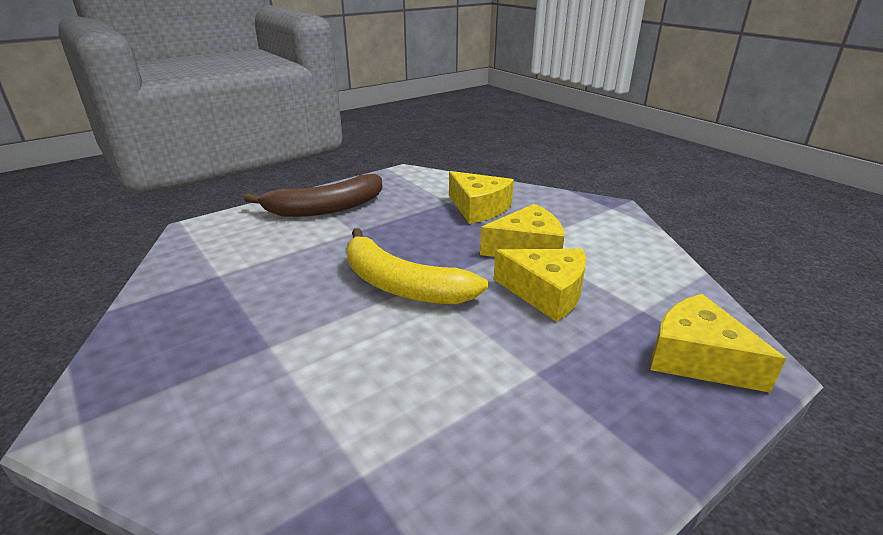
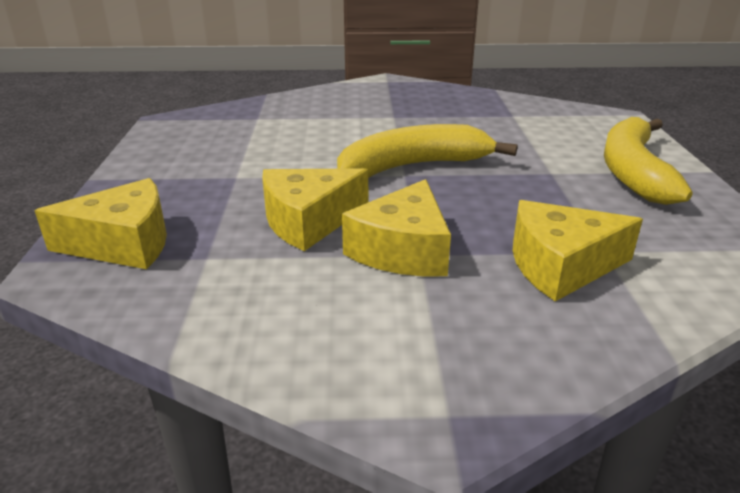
camera: 125 degrees right, 0 degrees up
brown banana [244,174,383,217] -> yellow banana [604,117,692,205]

